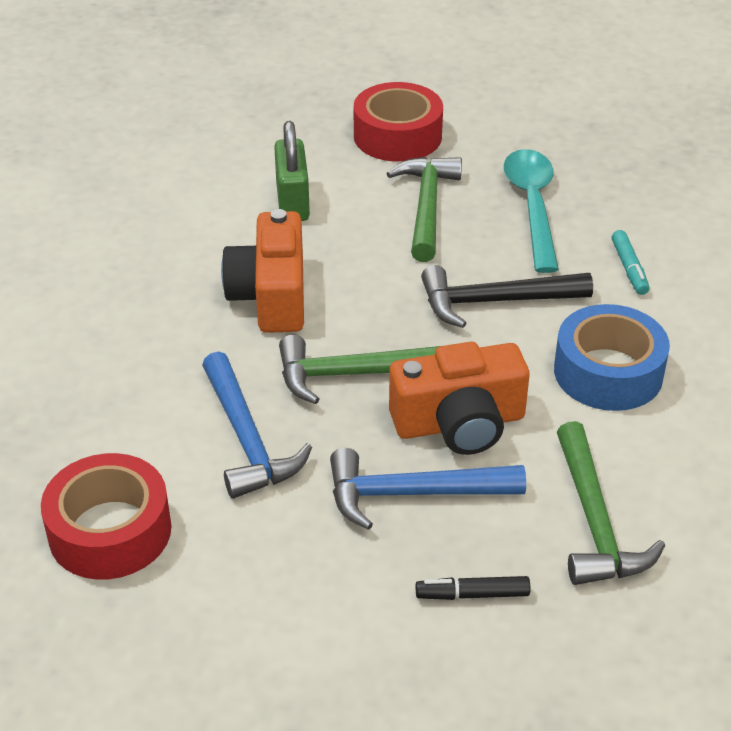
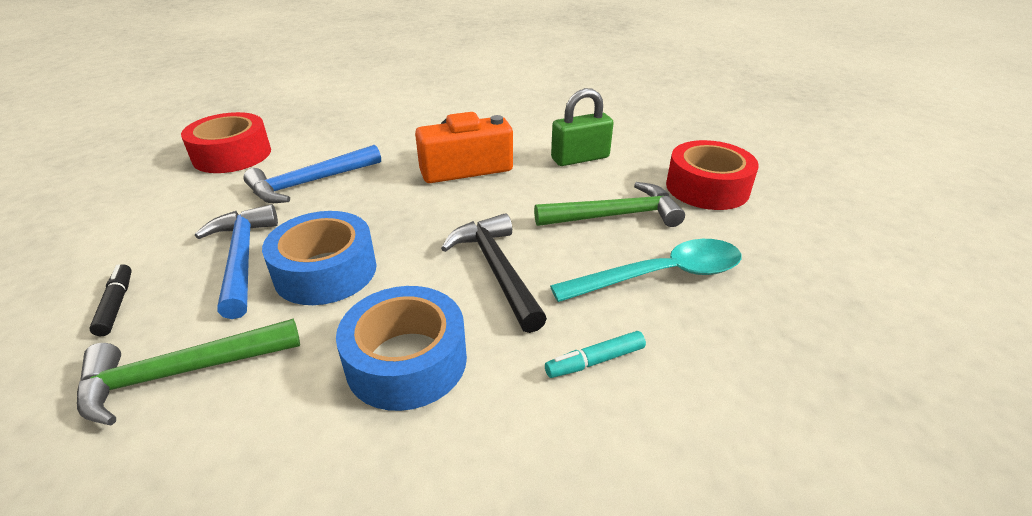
camera: 75 degrees right, 5 degrees down
green hammer [279,335,440,404] -> none
orange camera [389,342,530,455] -> blue tape [262,211,376,305]

